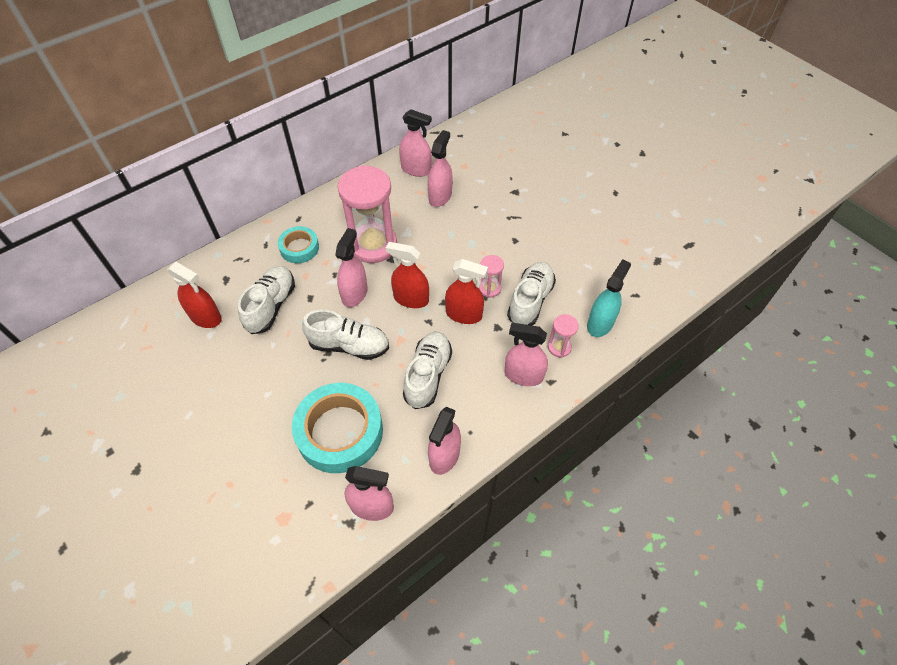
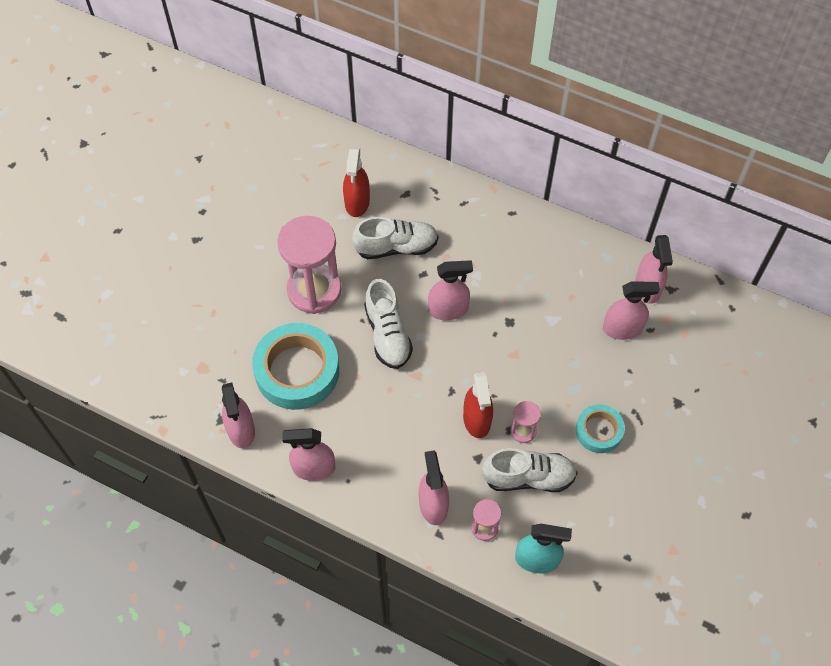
camera: 65 degrees right, 5 degrees up
turquoise tape [278,226,319,263] -> turquoise tape moved to [576,404,625,453]
pink hourglass [338,165,397,263] -> pink hourglass moved to [277,216,341,314]
red spray bottle [386,242,429,308] -> none
white shoe [403,332,452,409] -> none

